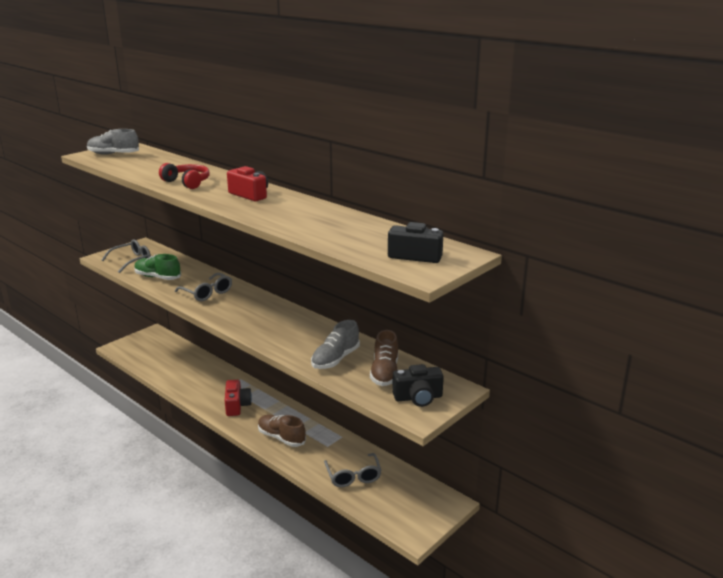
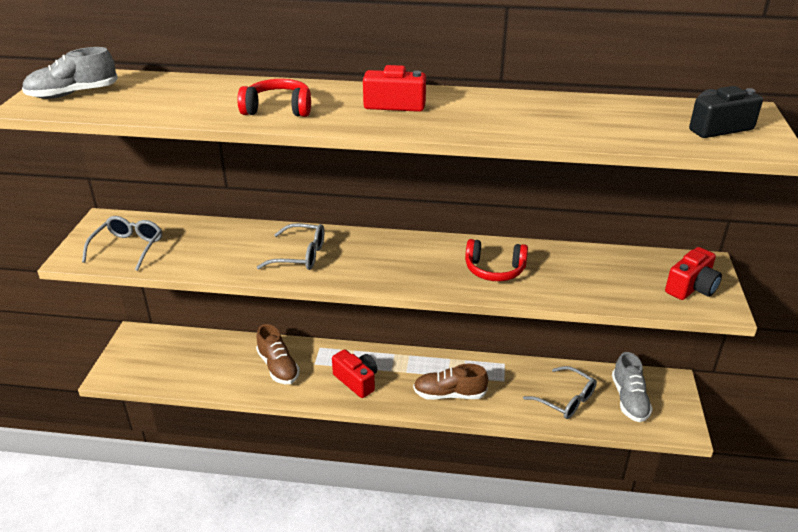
camera: 35 degrees left, 10 degrees up
green shoe [134,254,181,280] -> none
grey shoe [311,320,360,369] -> grey shoe moved to [612,352,653,422]
brown shoe [370,330,398,386] -> brown shoe moved to [256,324,300,384]
black camera [392,364,444,407] -> red camera [665,247,722,300]
none -> red headphones [465,239,528,281]

